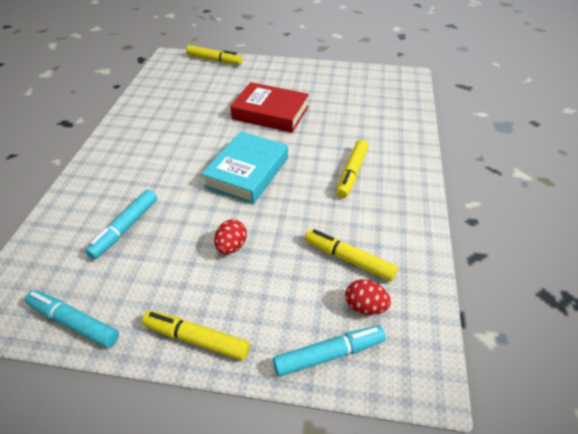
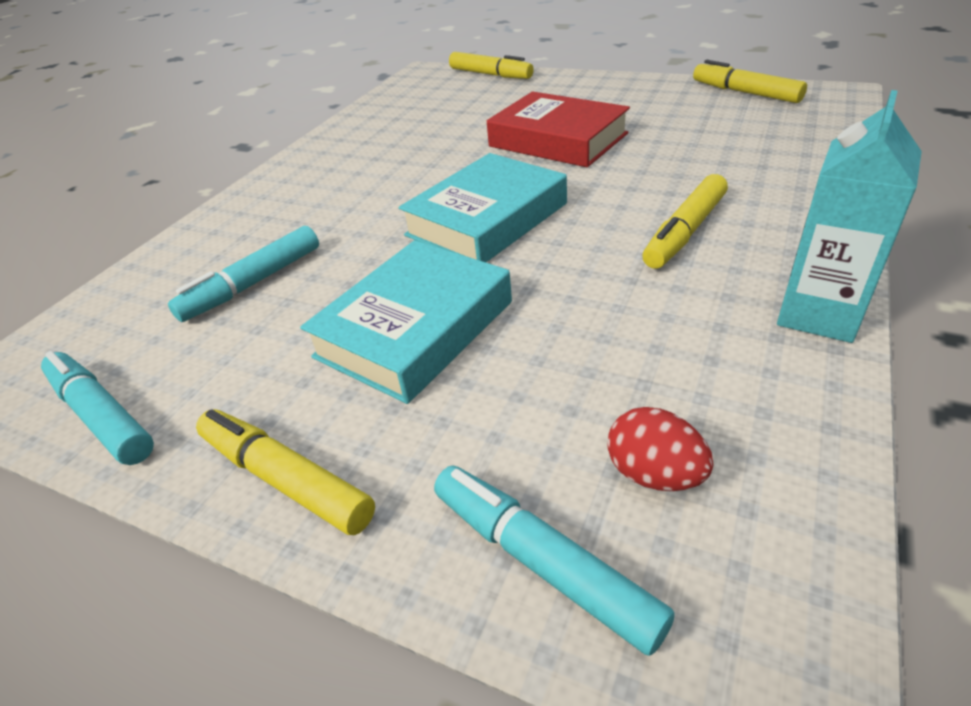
camera: 20 degrees right, 5 degrees down
red egg [214,219,247,254] -> turquoise book [300,240,512,404]
turquoise marker [273,326,386,377] -> turquoise marker turned 135 degrees counterclockwise [434,466,675,656]
yellow marker [305,229,398,282] -> yellow marker moved to [693,60,807,103]
none -> turquoise carton [777,90,922,343]

